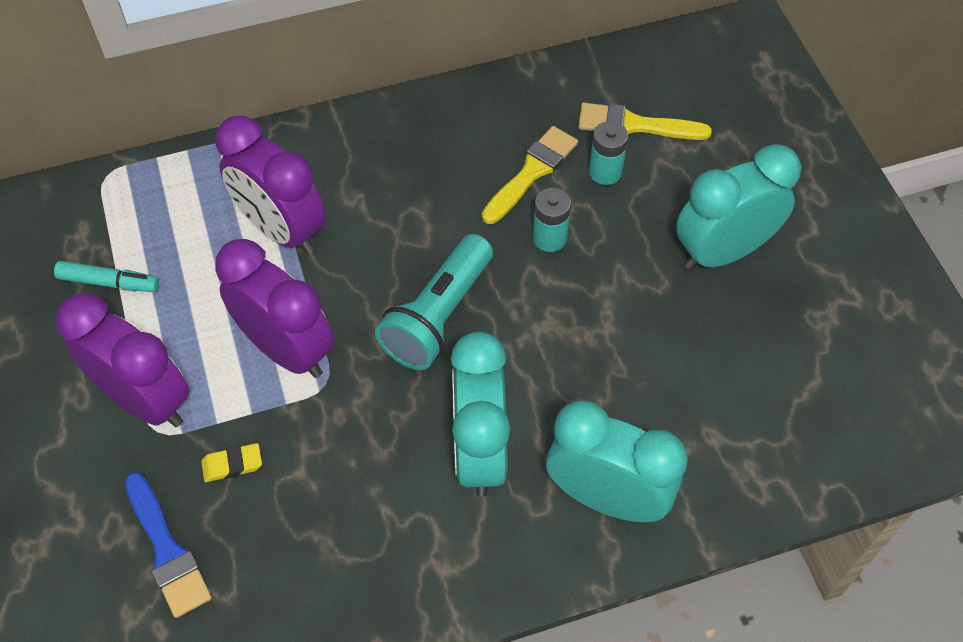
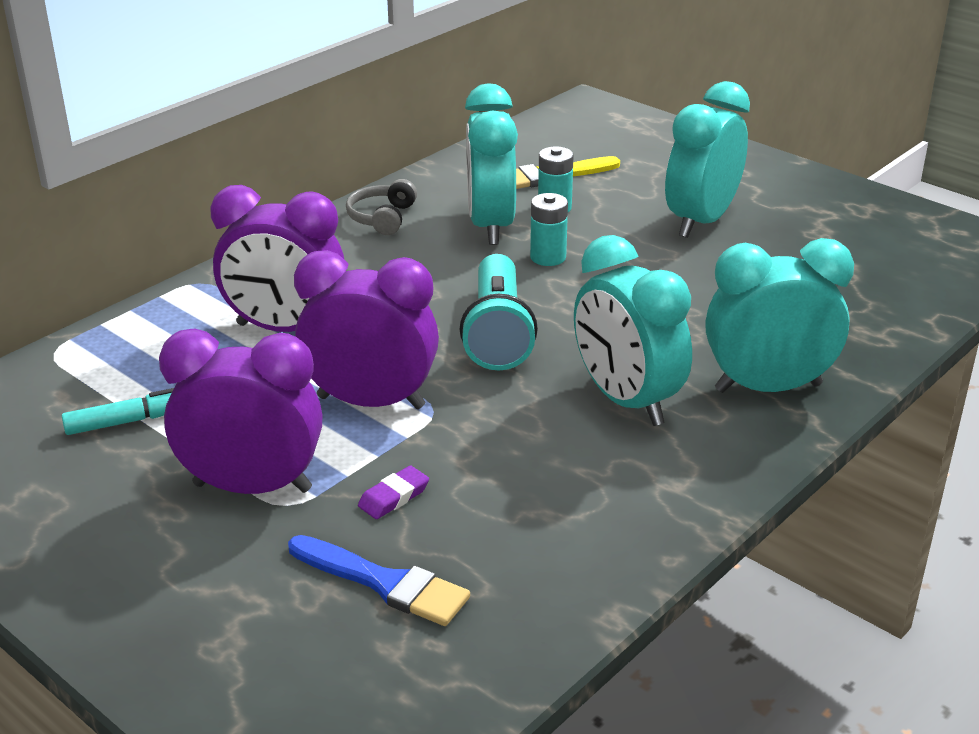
camera: 30 degrees left, 25 degrees down
yellow eraser [201,443,262,482] -> purple eraser [358,465,429,519]
yellow brush [482,126,578,224] -> turquoise clock [465,83,518,245]
none -> grey headphones [346,179,417,235]

